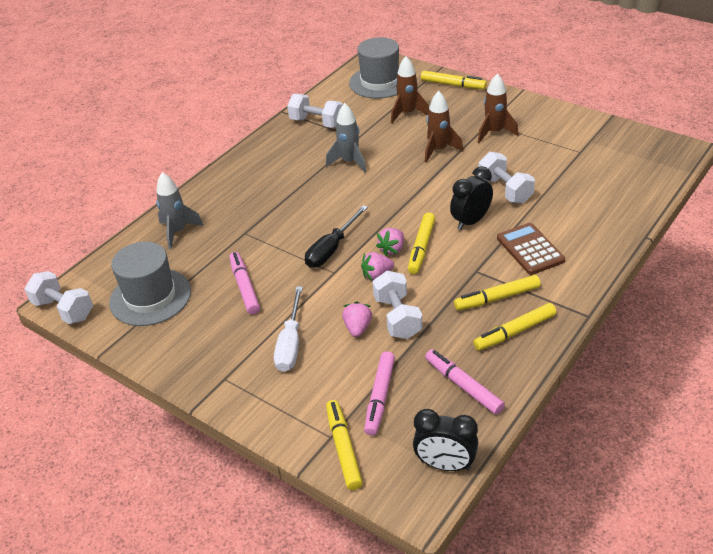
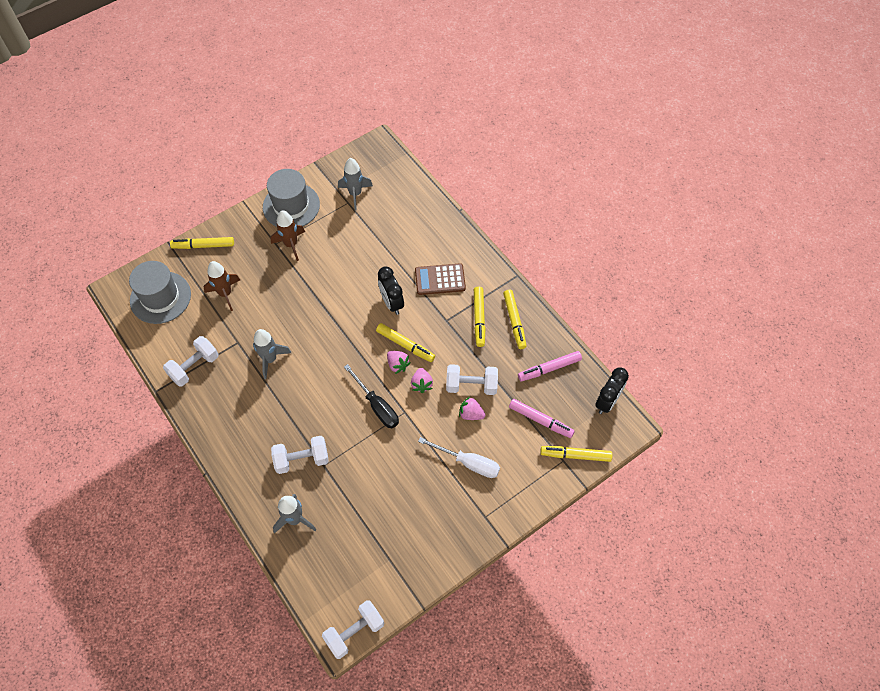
camera: 75 degrees left, 20 degrees up
grey hat [109,241,191,326] -> grey hat moved to [263,169,320,227]
pink marker [229,252,260,314] -> none
yellow marker [421,71,487,90] -> yellow marker turned 135 degrees counterclockwise [170,237,234,249]
brown rocket [425,91,463,163] -> none
white dumbbell [479,152,535,204] -> white dumbbell moved to [271,436,329,474]
none -> grey rocket [338,158,373,210]

